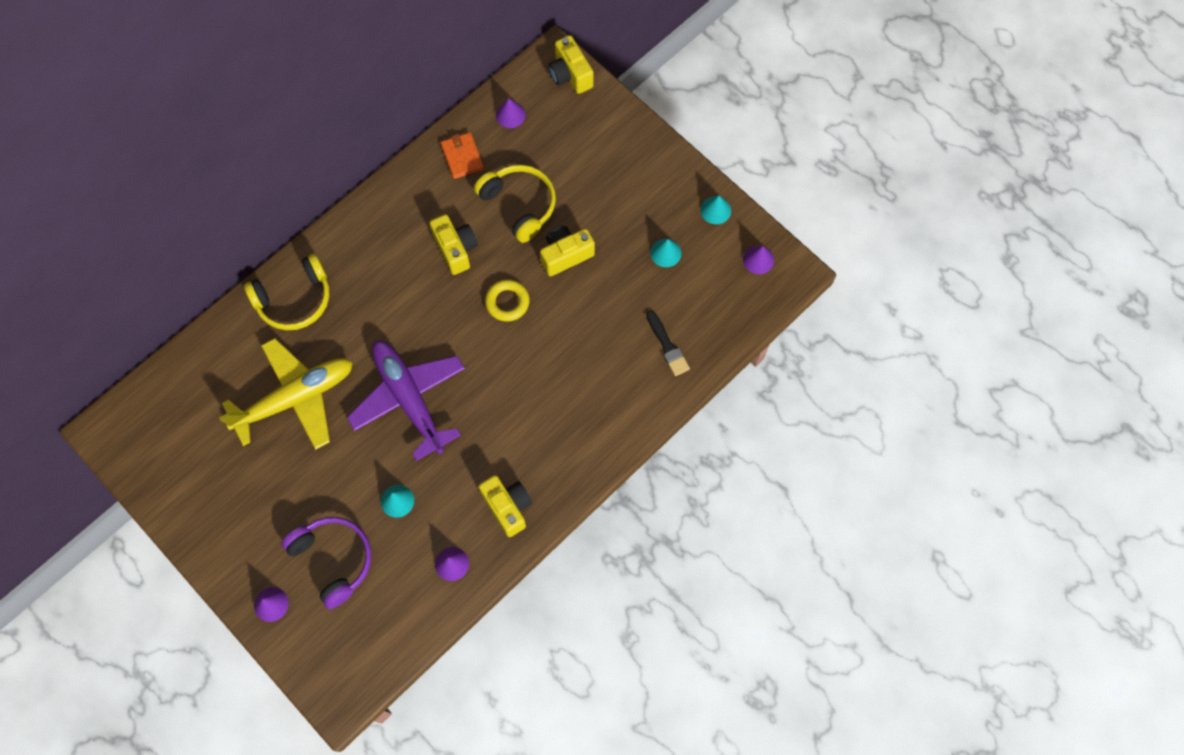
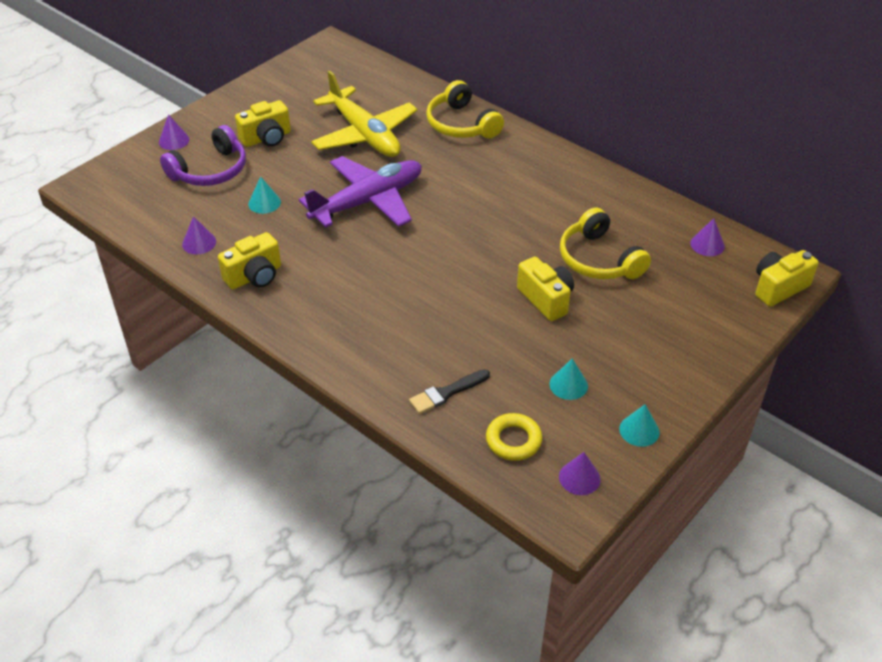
camera: 85 degrees right, 25 degrees down
yellow camera [430,214,478,275] -> yellow camera moved to [235,100,291,147]
orange wallet [441,132,484,179] -> none
yellow headphones [474,165,556,243] -> yellow headphones turned 105 degrees clockwise [560,208,651,279]
yellow ring [485,280,530,322] -> yellow ring moved to [486,413,542,461]

